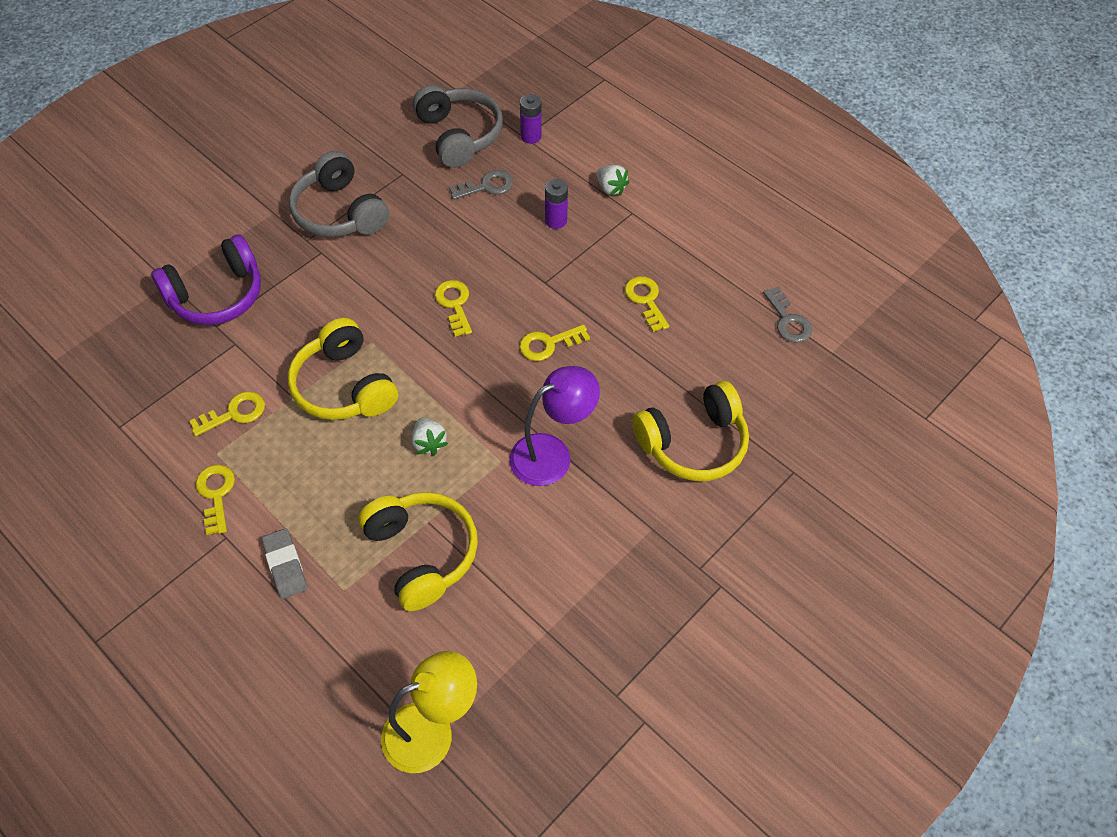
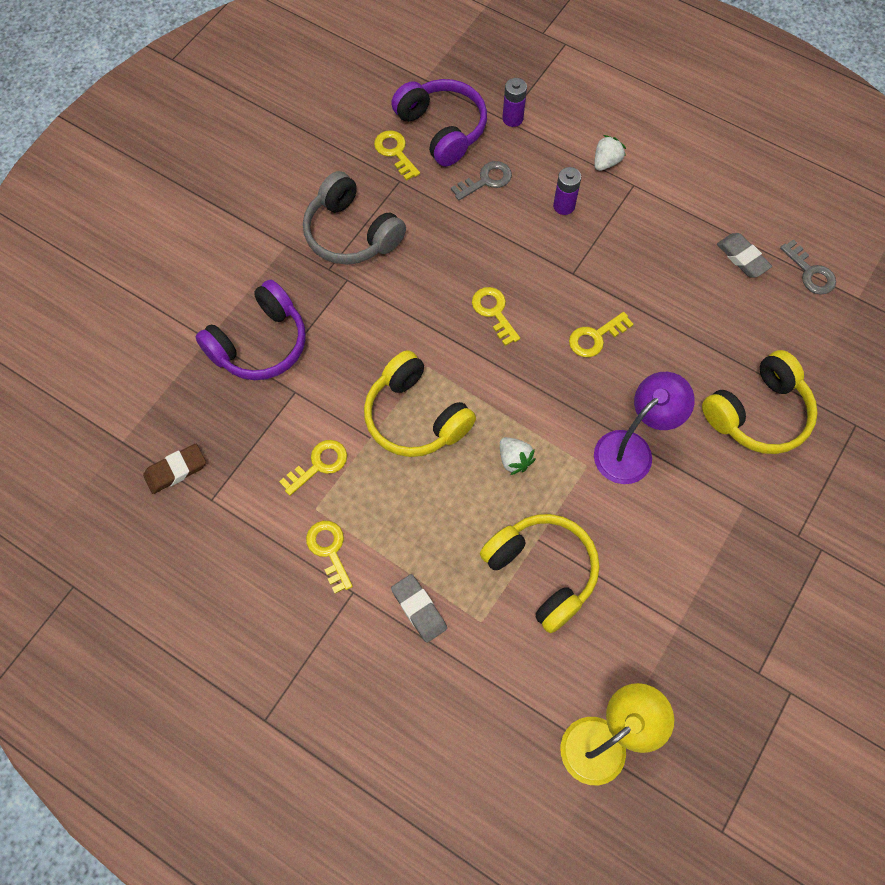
camera: 10 degrees left, 10 degrees up
grey headphones [413,85,503,168] -> purple headphones [391,79,487,166]
white strawberry [596,165,630,196] -> white strawberry turned 90 degrees counterclockwise [595,135,626,171]
yellow key [624,276,669,332] -> yellow key moved to [374,130,420,181]
none -> brown eraser [143,444,206,494]
none -> grey eraser [717,233,772,277]

